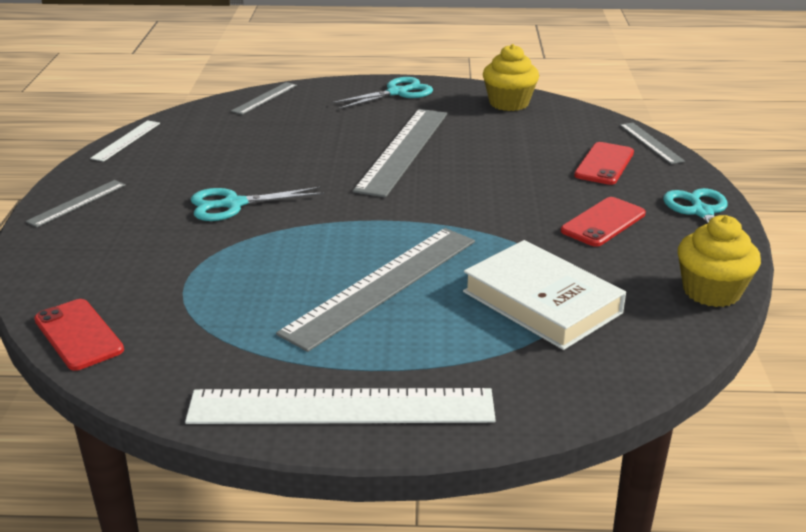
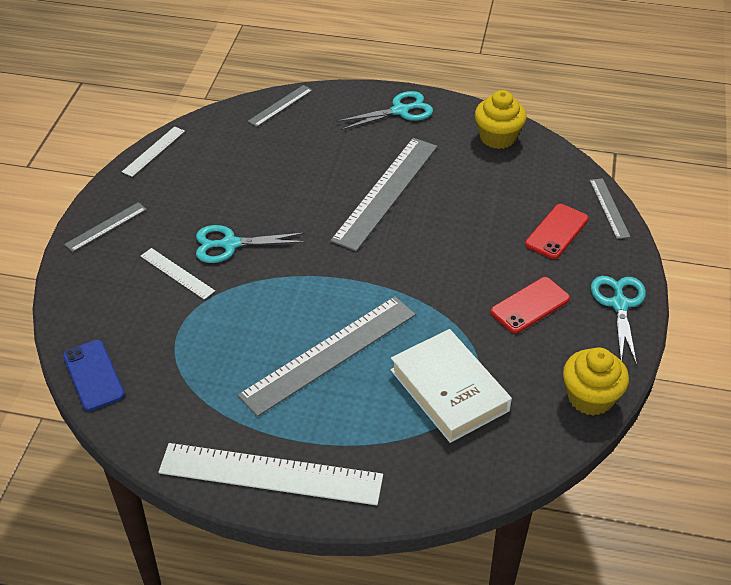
camera: 10 degrees right, 15 degrees up
red phone [34,299,124,371] -> blue phone [63,340,125,411]
none -> white ruler [141,248,215,300]

